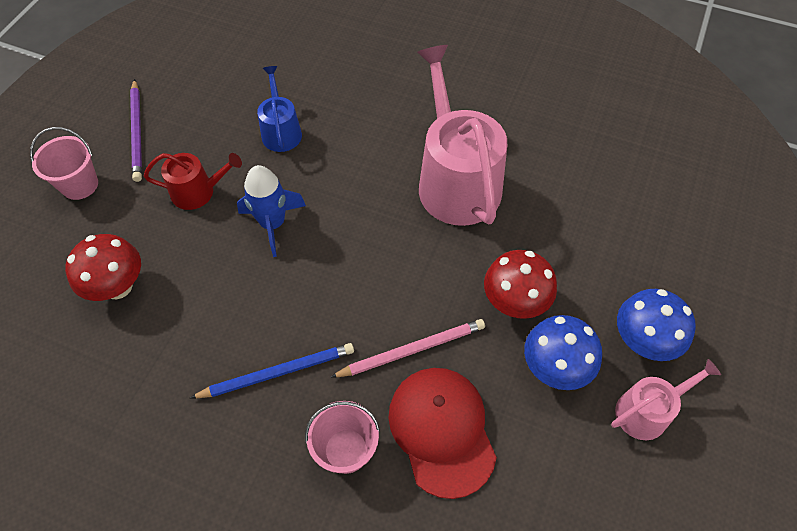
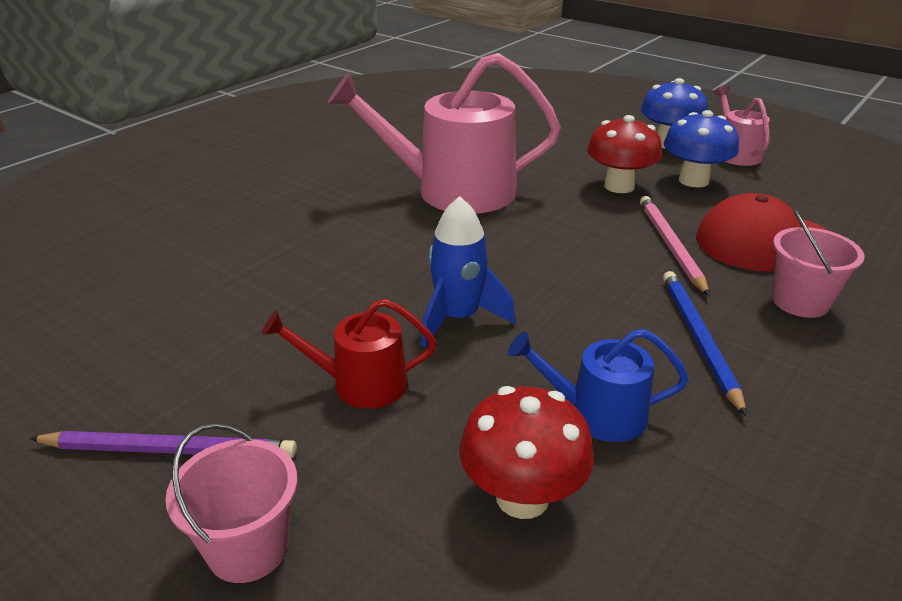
camera: 75 degrees left, 25 degrees down
red watering can [144,153,242,210] -> red watering can turned 105 degrees counterclockwise [262,299,437,409]
blue watering can [257,66,302,152] -> blue watering can moved to [508,329,689,442]

